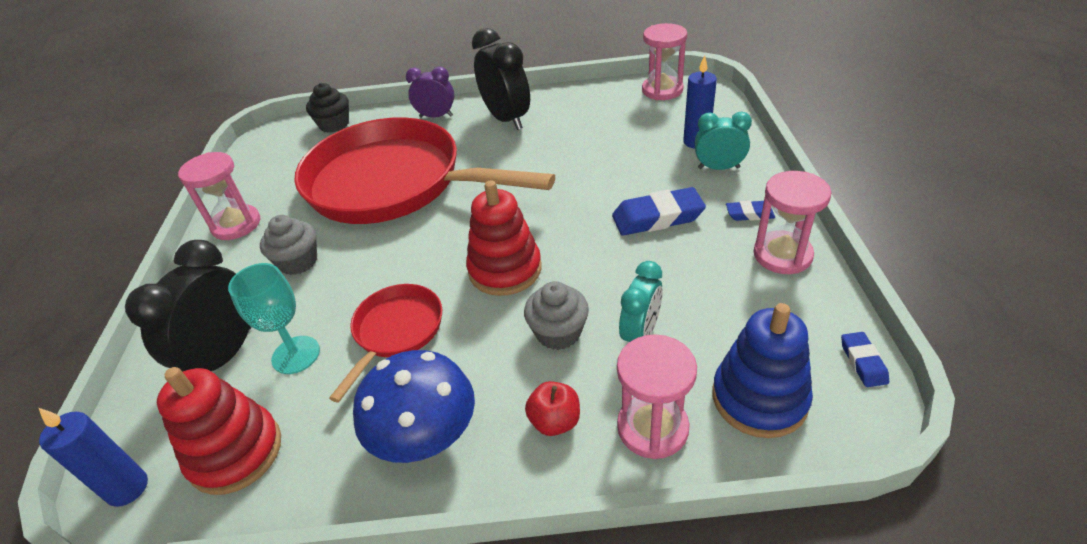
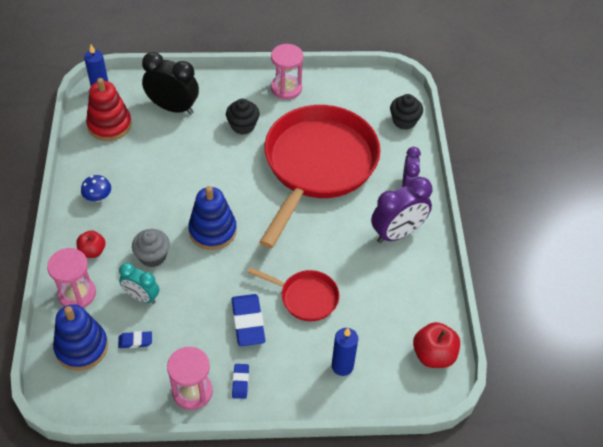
camera: 85 degrees right, 10 degrees up
turquoise goblet [228,263,320,374] -> none
grey cupcake [260,215,317,275] -> black cupcake [226,99,260,135]
red pan [329,284,442,403] -> red pan moved to [248,267,339,321]
blue mushroom [353,350,475,463] -> blue mushroom [81,175,111,202], size x0.52
red stacking toy [466,180,542,296] -> blue stacking toy [188,186,237,250]
black clock [472,28,530,130] -> purple clock [371,177,432,243]
pink hourglass [642,23,687,100] -> red apple [413,322,460,368]
turquoise clock [695,112,752,170] -> none
blue eraser [841,332,889,387] -> blue eraser moved to [118,331,152,348]

